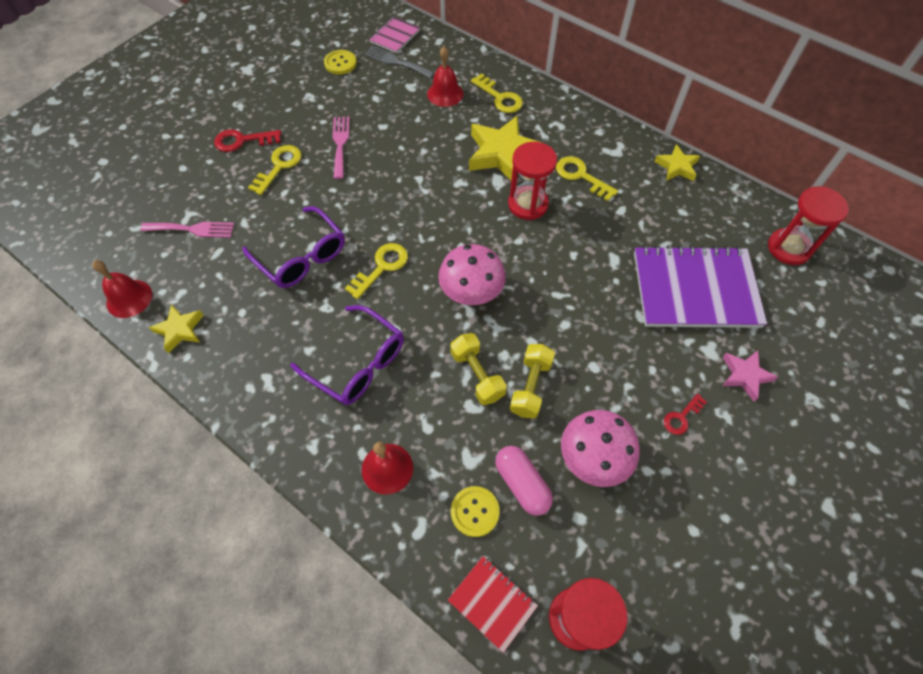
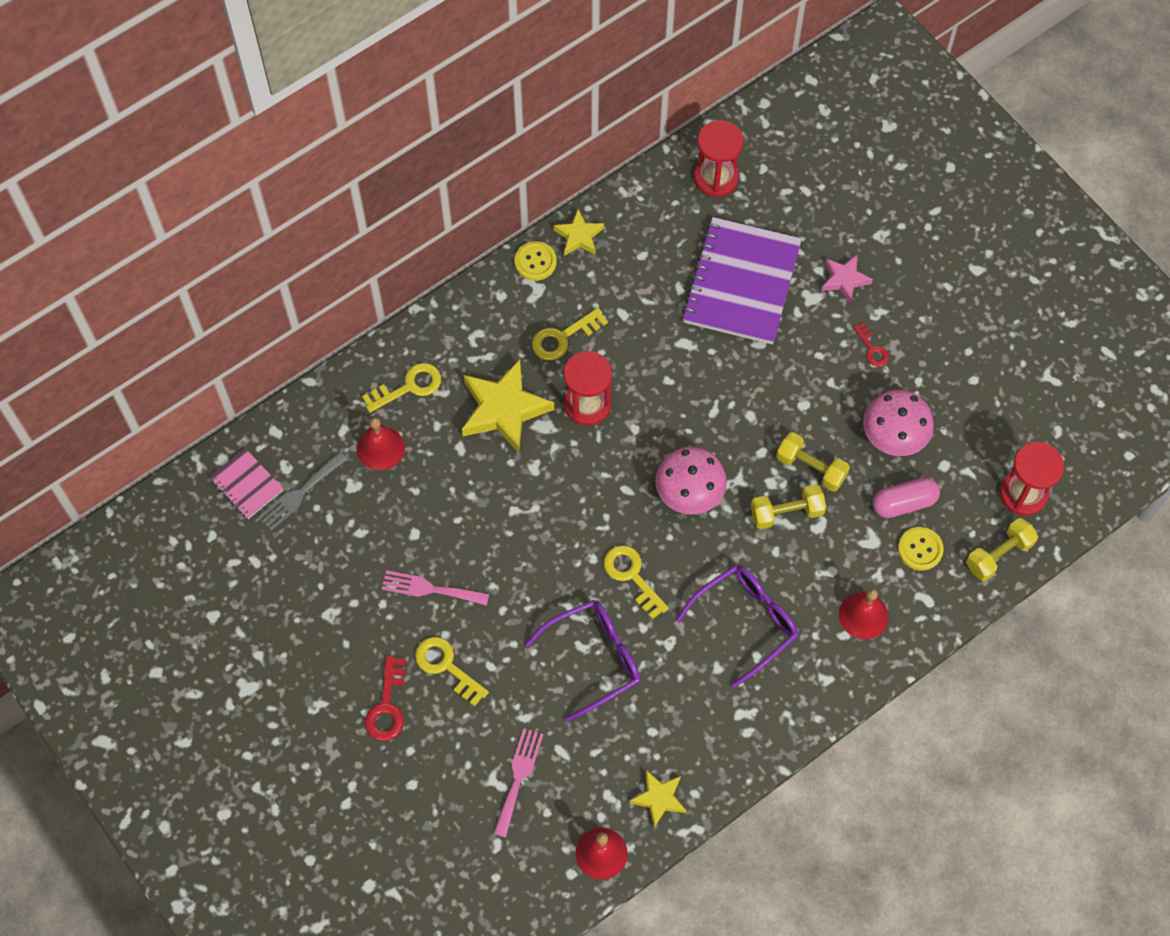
camera: 75 degrees left, 5 degrees up
yellow button [324,50,357,75] -> yellow button moved to [515,241,557,281]
red notebook [448,556,538,653] -> yellow dumbbell [966,518,1038,581]

